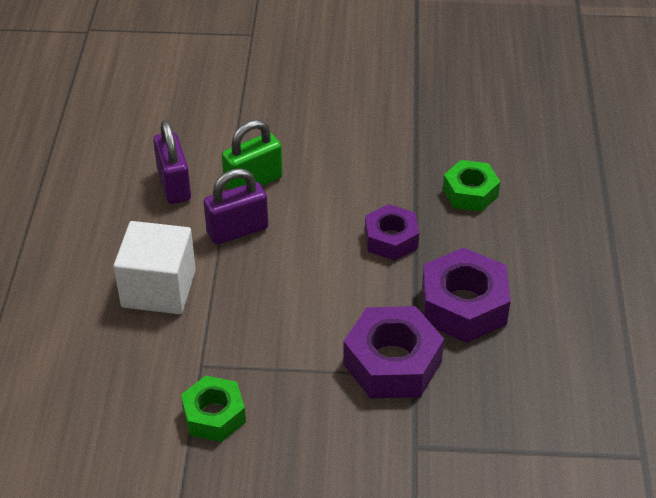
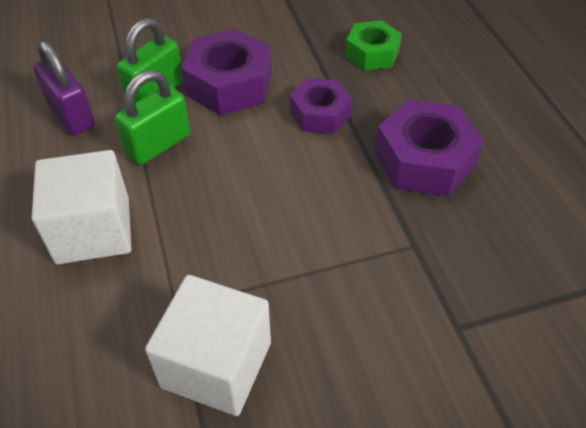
camera: 20 degrees left, 5 degrees up
green nut [181,376,246,442] -> white cube [145,275,271,416]
purple padlock [204,168,268,245] -> green padlock [115,70,190,165]
purple nut [343,306,444,398] -> purple nut moved to [181,29,272,115]

